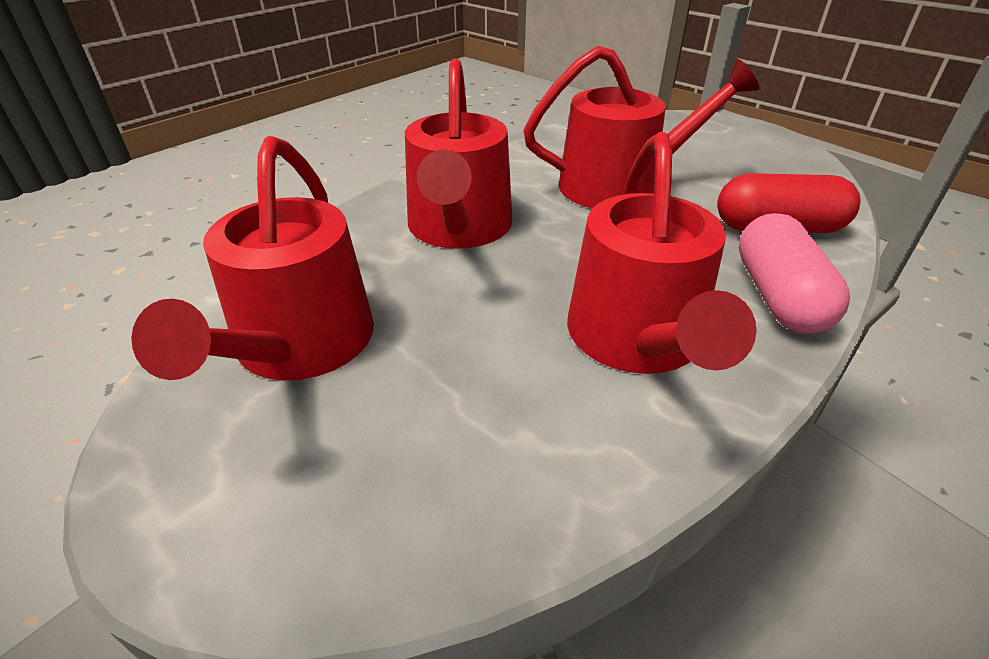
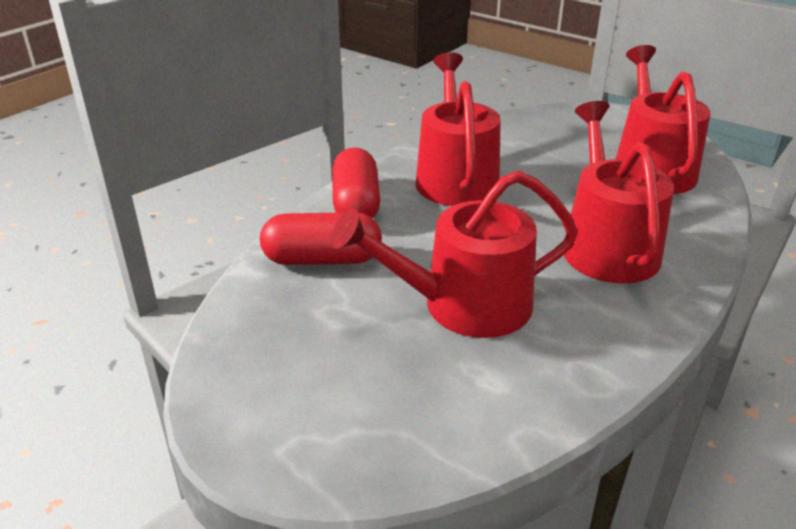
camera: 175 degrees right, 5 degrees down
pink capsule [739,213,850,334] -> red capsule [332,148,380,218]

